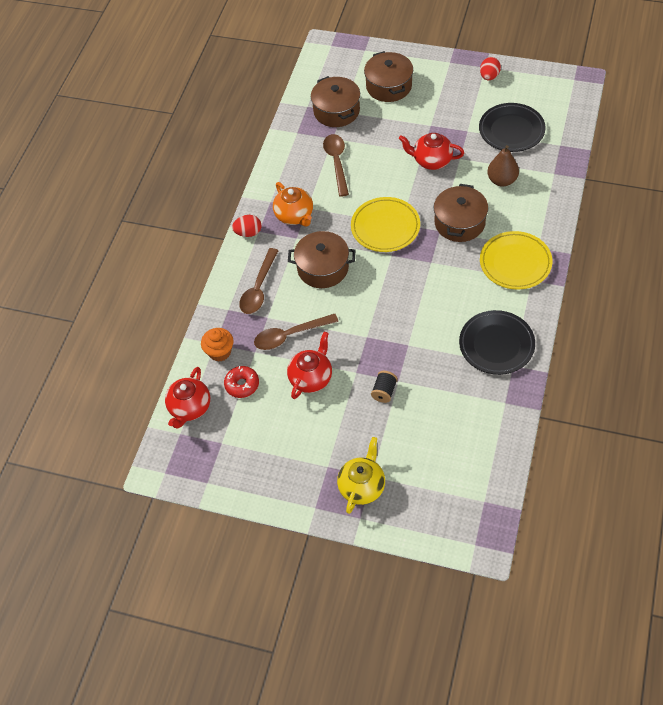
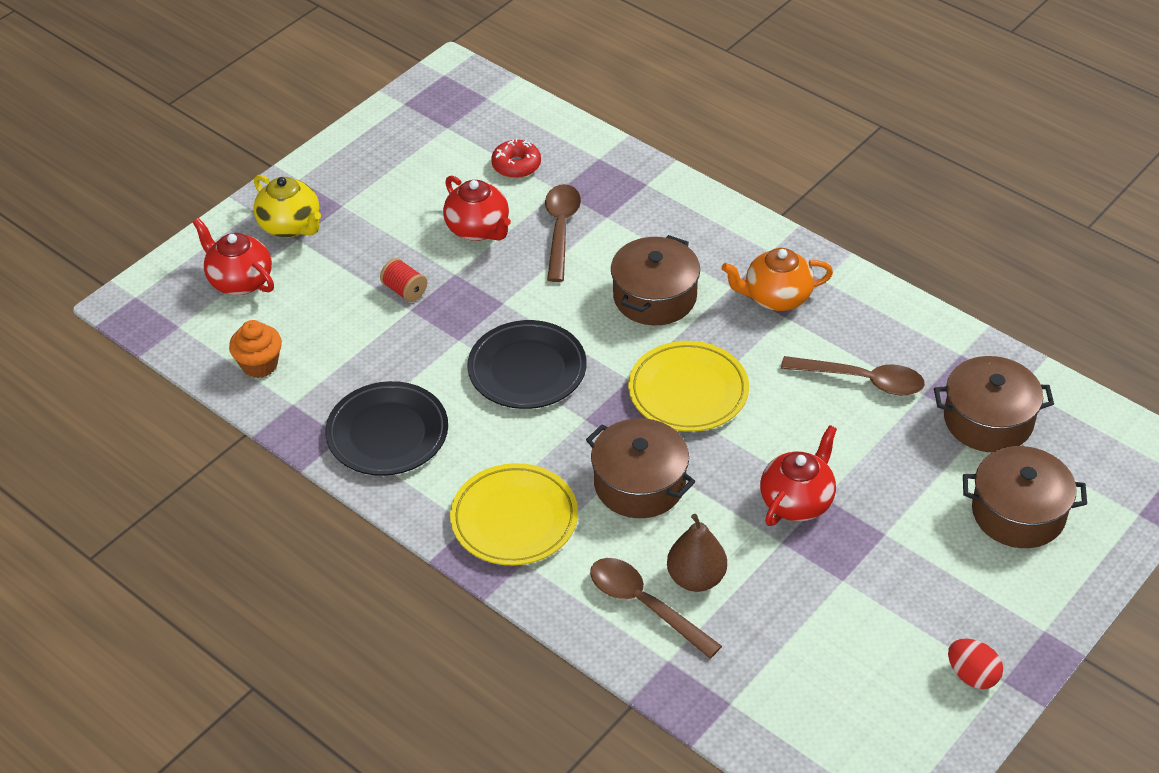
camera: 110 degrees right, 10 degrees down
red teapot [165,367,210,429] -> red teapot moved to [192,218,274,295]
orange cupcake [201,328,234,362] -> orange cupcake moved to [229,320,282,378]
red egg [232,215,261,237] -> none
brown spoon [239,248,279,314] -> brown spoon moved to [590,558,722,659]
black spool [371,371,398,403] -> red spool [380,258,427,302]
black plate [479,103,546,152] -> black plate moved to [467,320,587,409]

